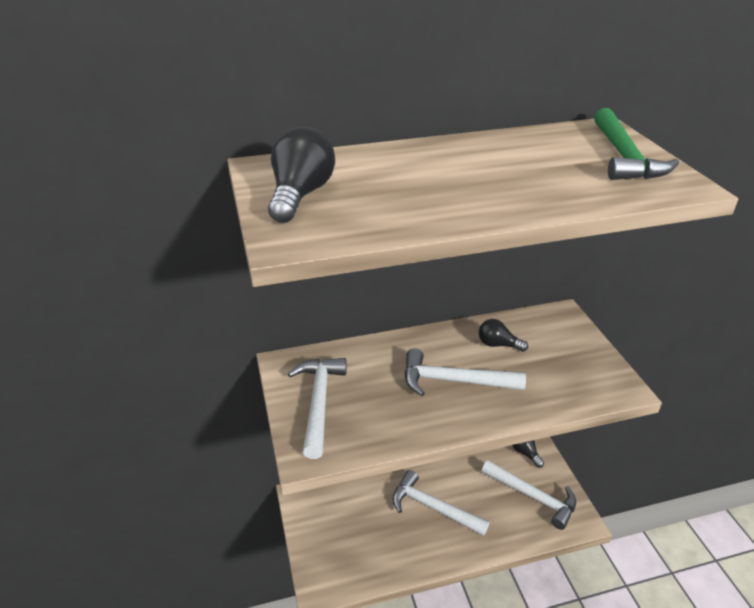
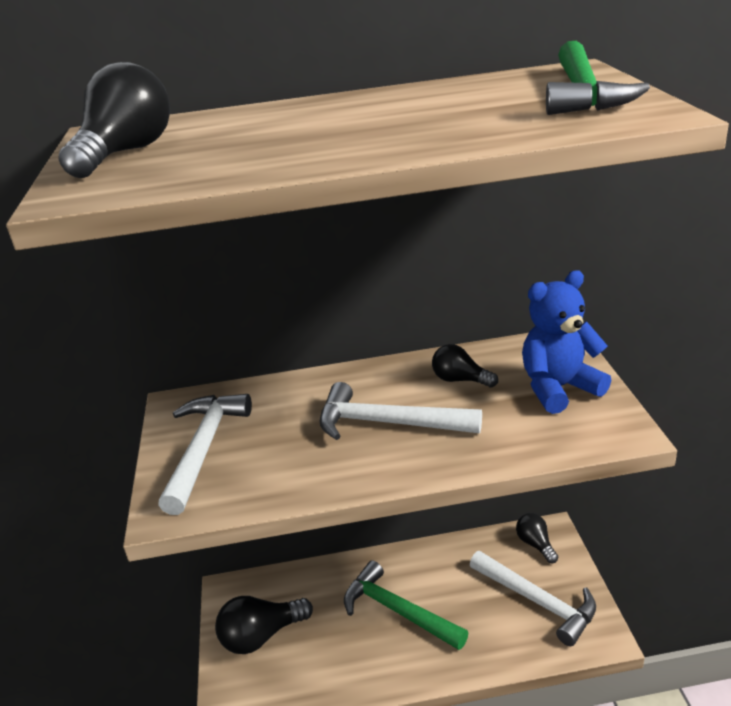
camera: 10 degrees right, 5 degrees down
white hammer [392,470,489,536] -> green hammer [344,560,468,650]
none -> black light bulb [215,596,313,654]
none -> blue teddy bear [522,270,611,414]

